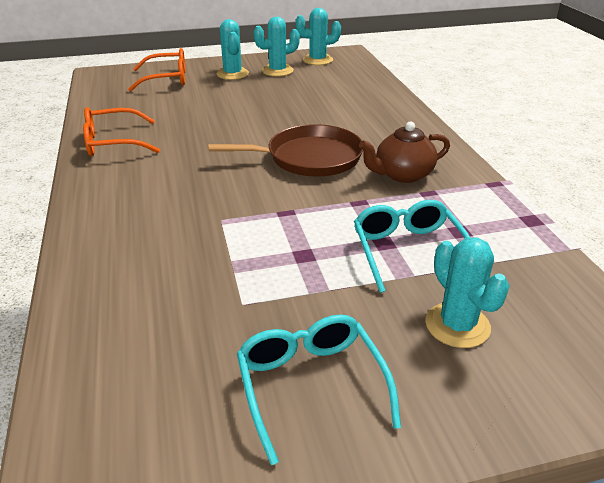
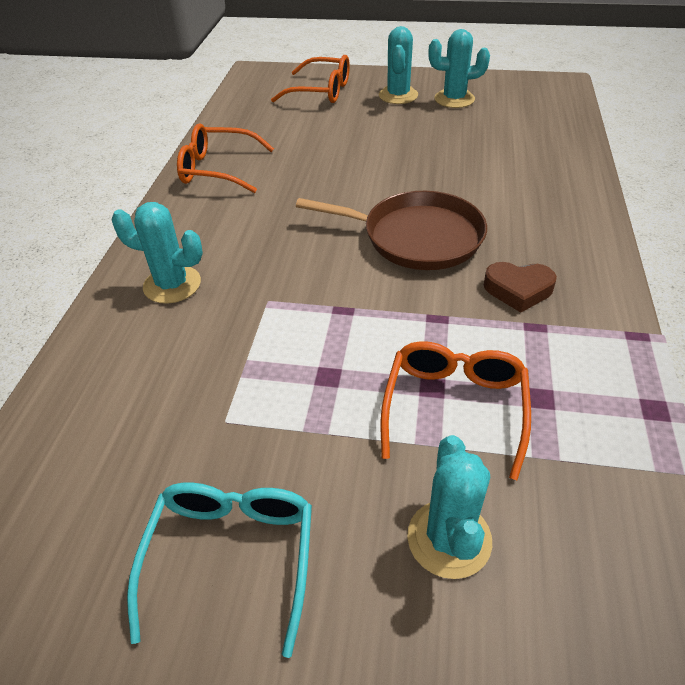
camera: 25 degrees right, 10 degrees up
turquoise cactus [295,8,341,65] -> turquoise cactus moved to [111,202,203,304]
turquoise glasses [354,200,470,293] -> orange glasses [381,341,531,480]
brown teapot [359,121,450,183] -> brown heart [484,262,557,313]

